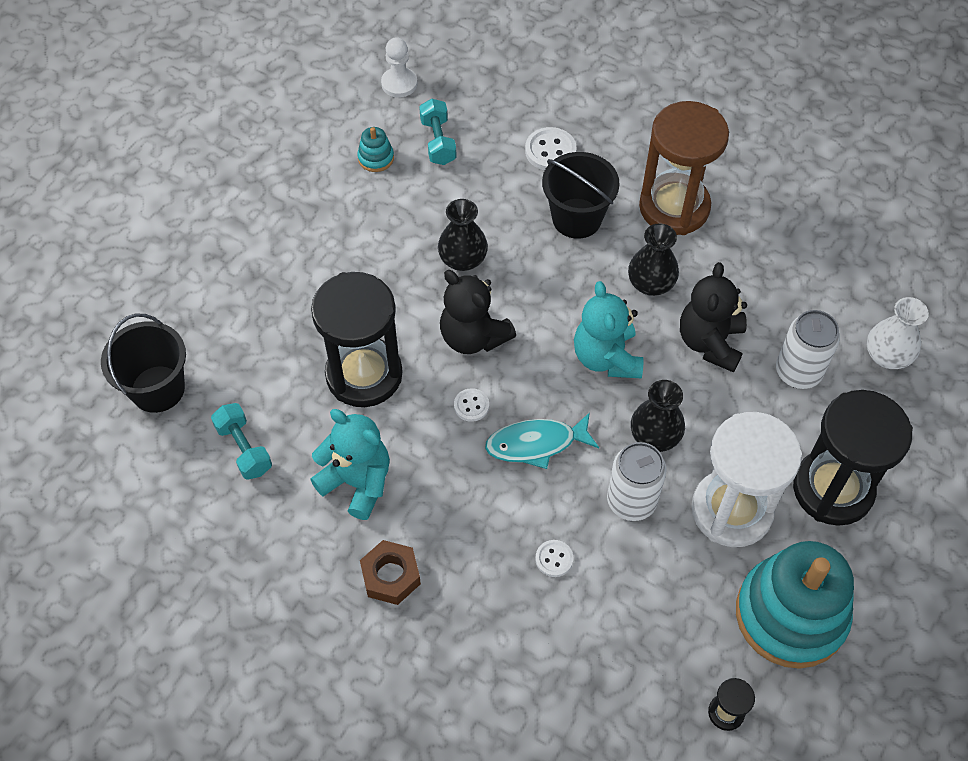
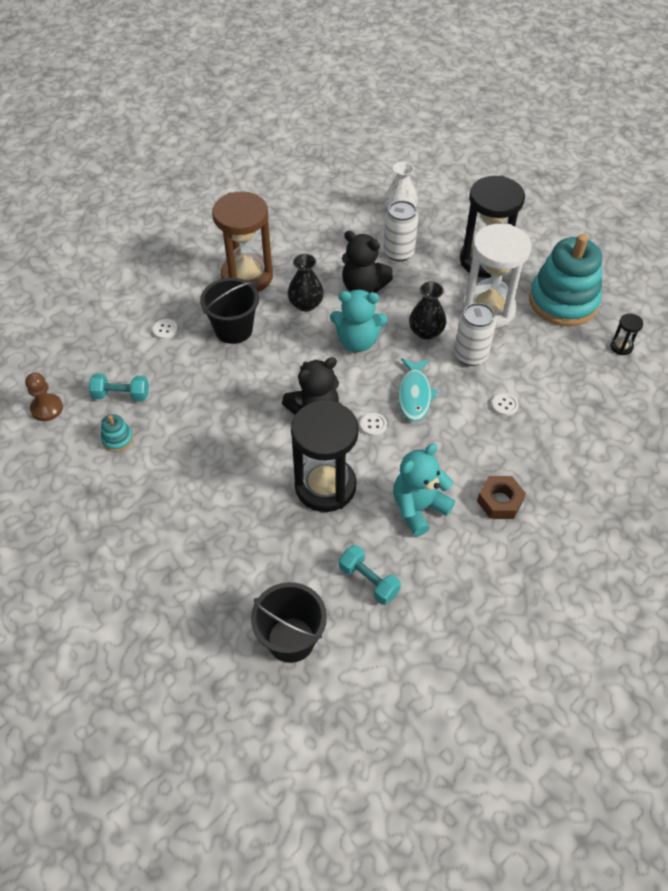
camera: 75 degrees left, 5 degrees down
turquoise dumbbell [211,403,272,480] -> turquoise dumbbell turned 60 degrees clockwise [339,545,401,605]
white pawn [381,37,417,98] -> brown pawn [25,373,63,421]
black vase [438,199,488,271] -> none
white button [525,127,577,170] -> white button [152,319,178,339], size x0.61

